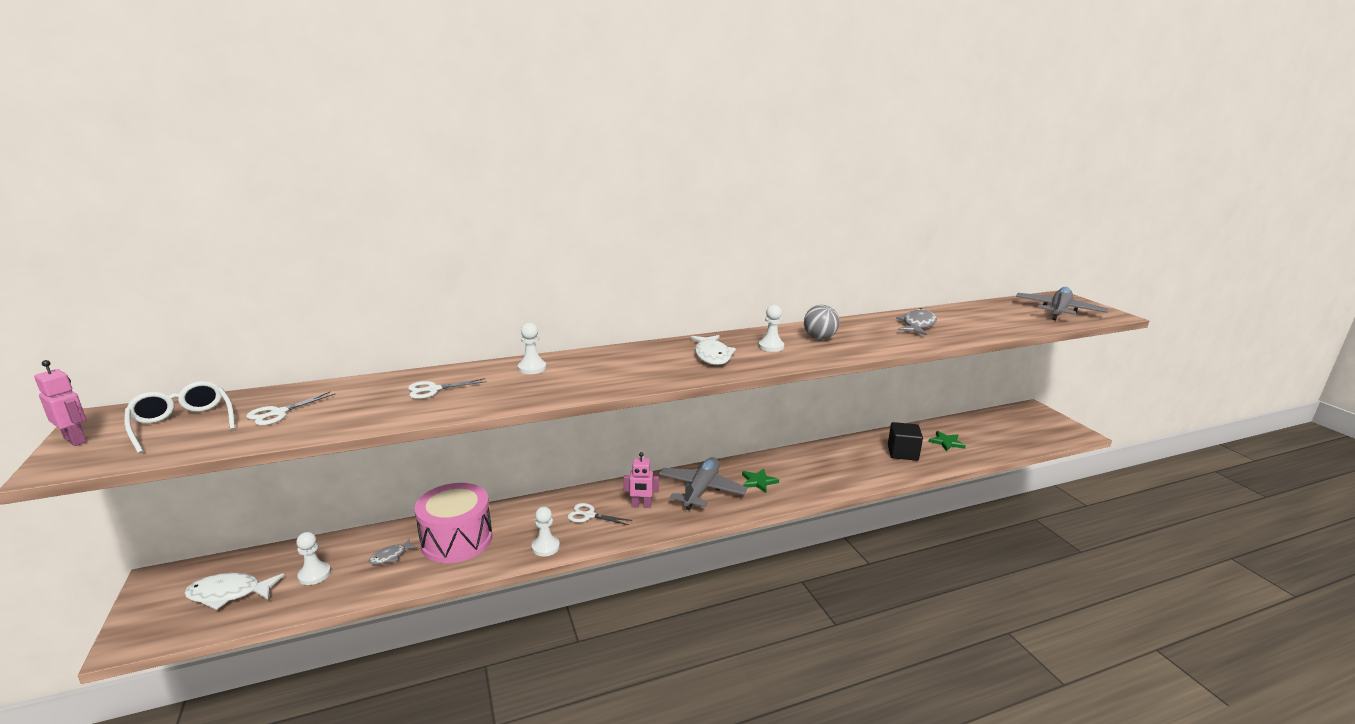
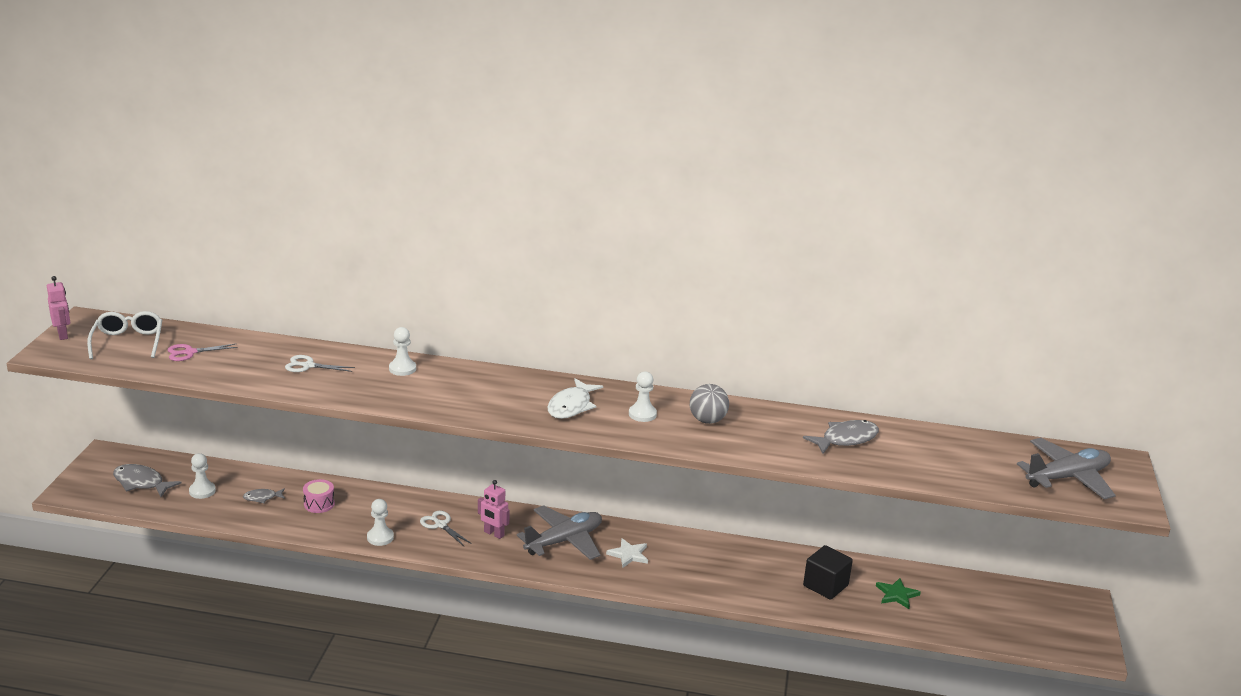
camera: 30 degrees right, 5 degrees up
white fish [184,573,284,610] -> grey fish [113,464,182,497]
white scissors [246,392,335,426] -> pink scissors [168,343,238,361]
pink drum [414,483,492,563] -> pink drum [303,479,335,513], size x0.46
green star [742,469,779,493] -> white star [606,538,648,568]

